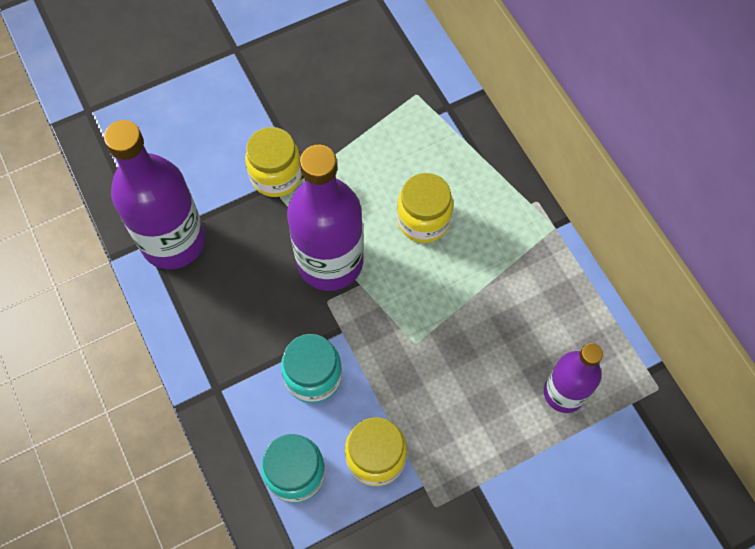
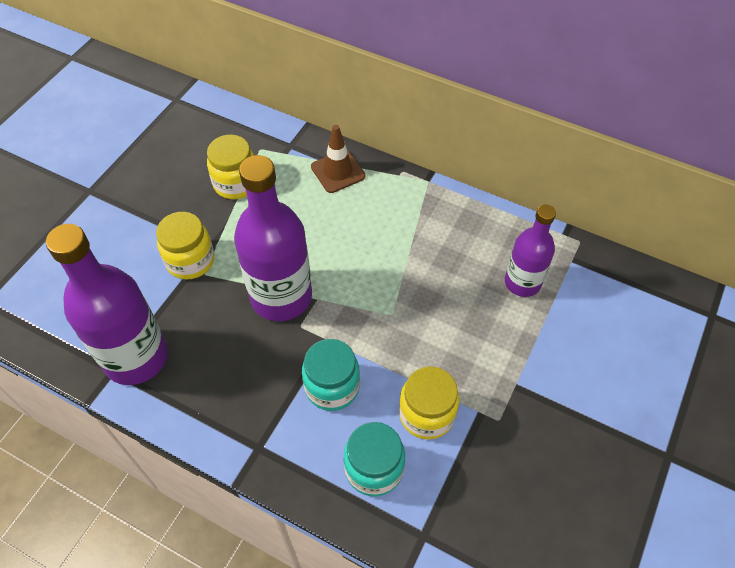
camera: 35 degrees left, 10 degrees down
yellow jar [397,173,453,243] -> yellow jar moved to [207,135,254,199]
none -> brown traffic cone [311,125,365,193]

